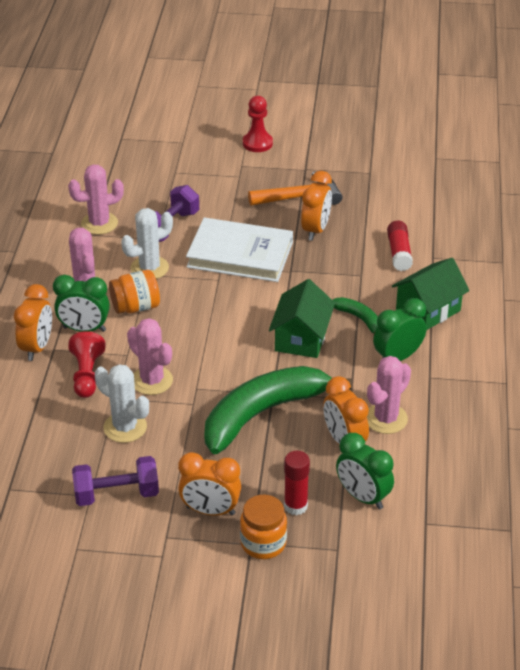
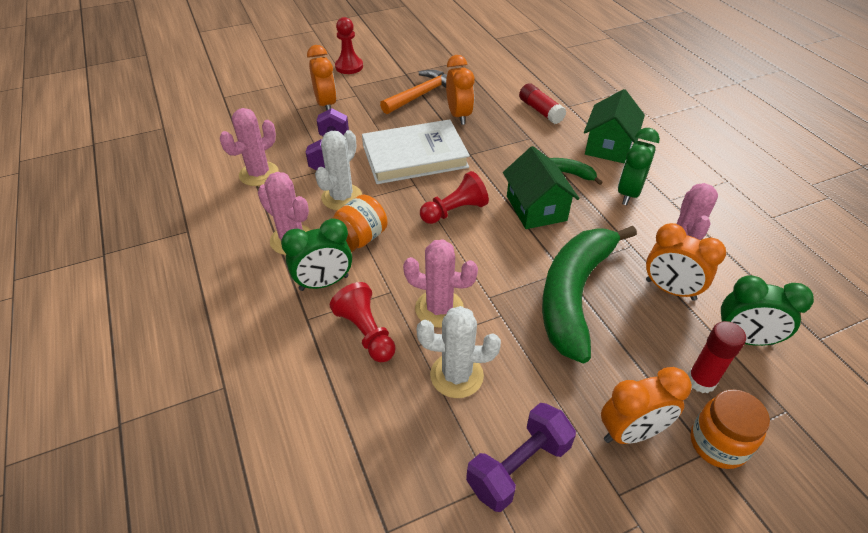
camera: 30 degrees left, 5 degrees up
orange clock [14,284,52,361] -> orange clock moved to [307,45,337,110]
none -> red pawn [420,171,489,224]

